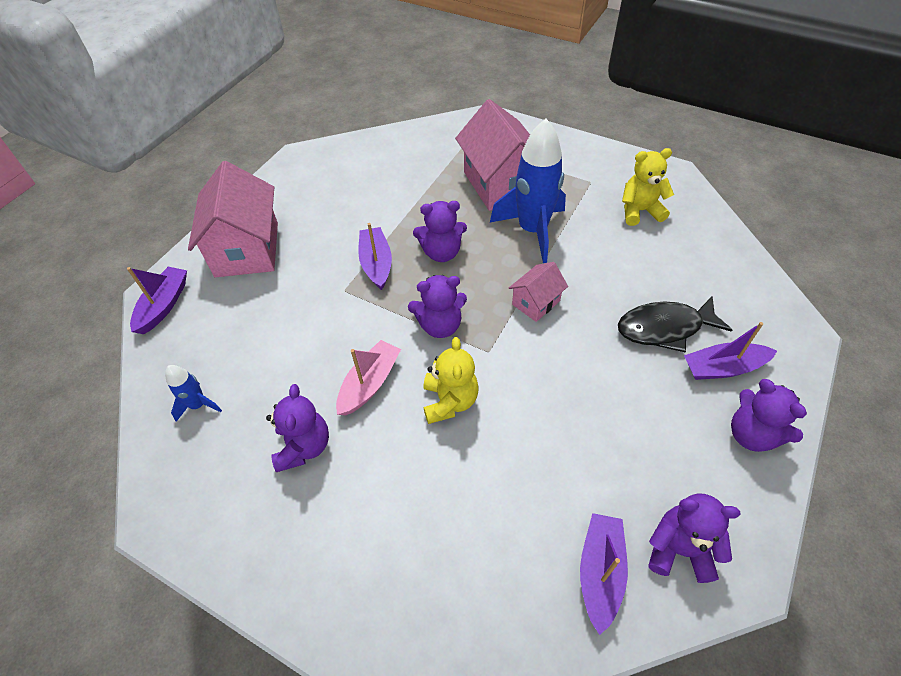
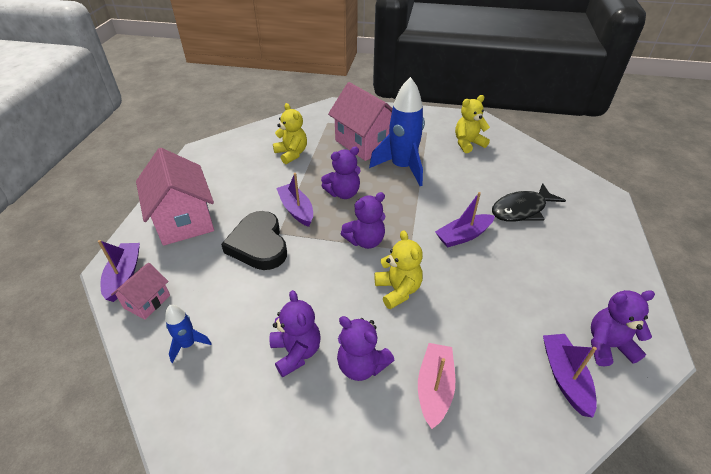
camera: 20 degrees left, 10 degrees down
pink boat [336,340,401,416] -> pink boat moved to [418,343,455,429]
pink house [509,262,568,322] -> pink house moved to [111,263,170,320]
purple boat [684,322,777,380] -> purple boat moved to [435,192,495,247]
purple teddy bear [731,379,807,452] -> purple teddy bear moved to [337,316,394,381]
none -> black heart [221,211,287,270]
none -> yellow teddy bear [273,103,307,164]

